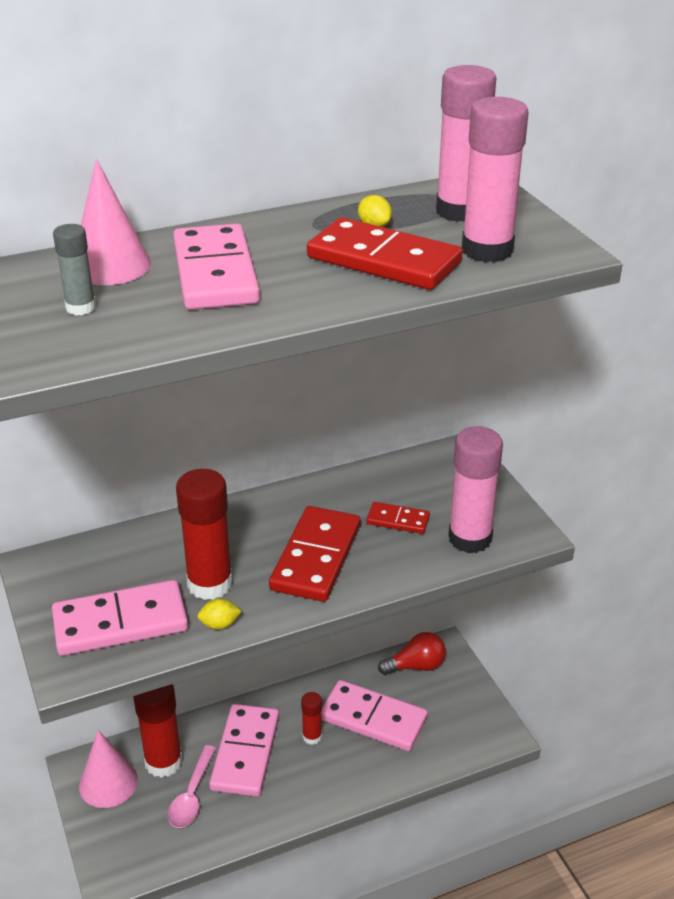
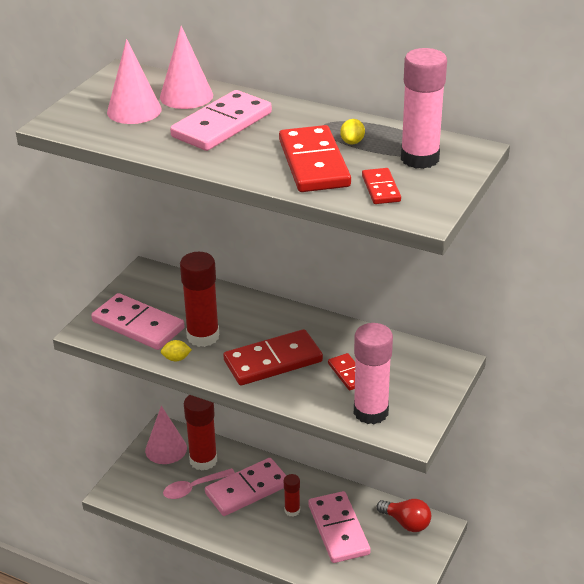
camera: 50 degrees right, 0 degrees up
grey glue stick [53,224,96,315] -> pink cone [107,39,162,124]
yellow lemon [197,599,242,630] -> yellow lemon turned 45 degrees counterclockwise [161,340,192,361]
pink glue stick [462,97,529,262] -> red domino [362,168,401,204]

